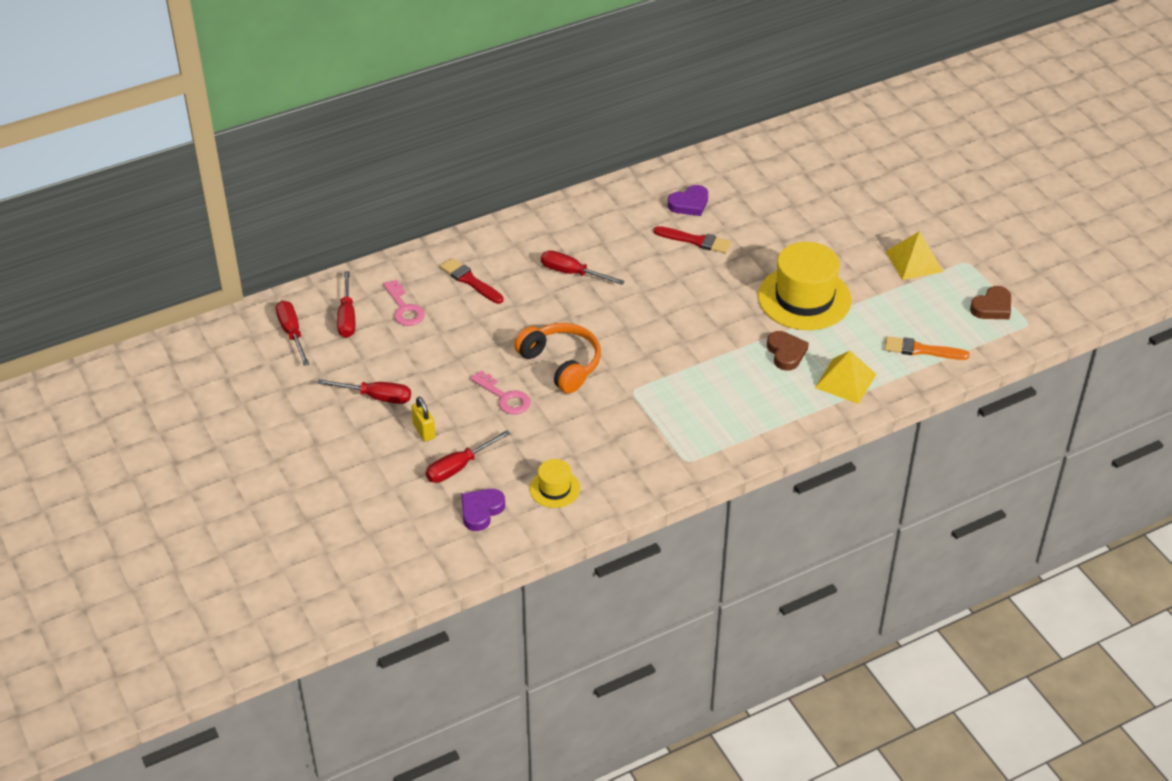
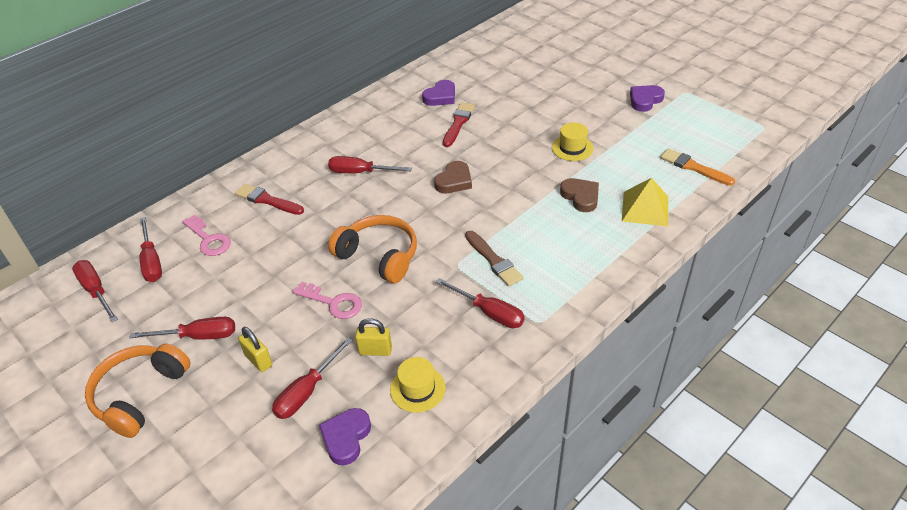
camera: 15 degrees left, 0 degrees up
red brush [654,226,731,253] -> red brush turned 75 degrees counterclockwise [443,102,475,147]
yellow hat [758,242,852,330] -> yellow hat [552,122,594,161], size x0.49
orange brush [884,336,970,360] -> orange brush turned 45 degrees clockwise [660,148,735,186]
yellow pyramid [886,231,943,280] -> purple heart [630,85,665,112]
brown heart [970,286,1011,319] -> brown heart moved to [434,161,472,193]
none -> orange headphones [85,344,191,438]
none -> yellow padlock [355,318,392,356]
none -> red screwdriver [436,278,525,328]
none -> brown brush [465,231,524,287]

